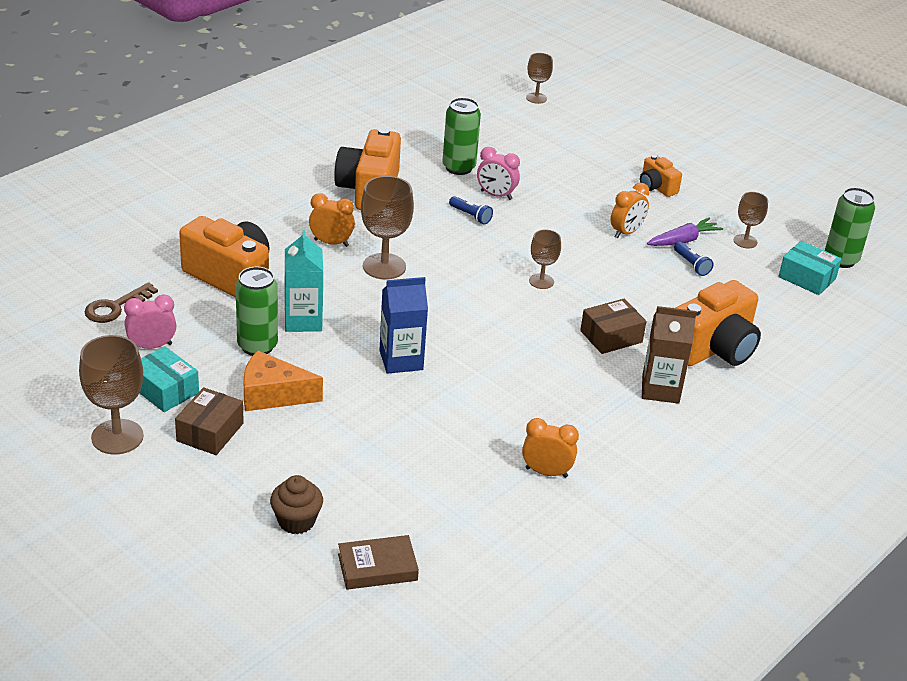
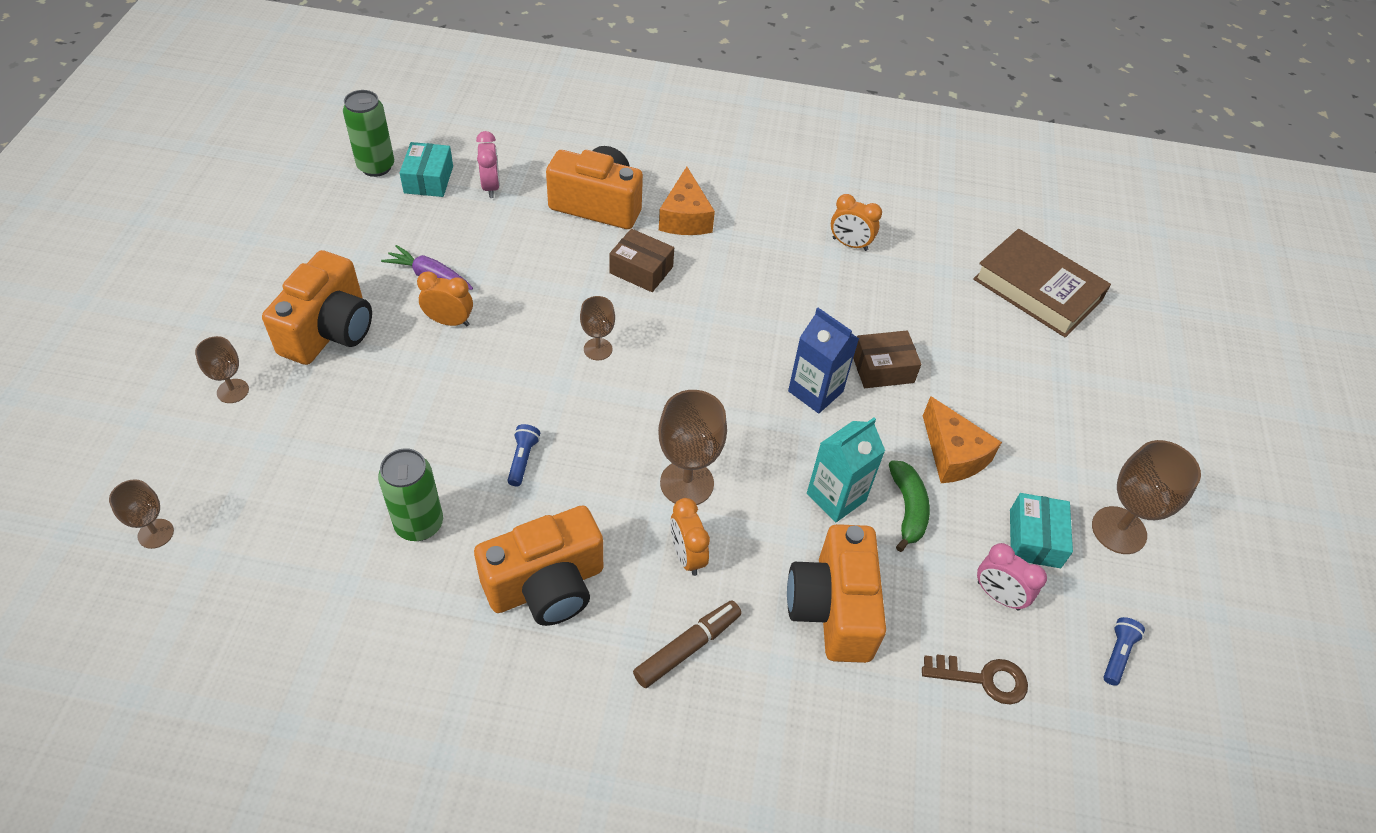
camera: 125 degrees left, 15 degrees up
brown box [175,387,244,455] -> brown box moved to [853,330,921,388]
green can [236,267,278,356] -> green banana [889,460,930,552]
brown cupcake [270,475,323,534] -> none
brown book [338,535,419,590] -> brown book [973,229,1111,338], size x1.81
pink clock [477,147,520,200] -> pink clock moved to [476,131,500,198]
orange clock [522,418,579,478] -> orange clock turned 45 degrees counterclockwise [831,194,882,251]
orange camera [640,155,682,197] -> orange camera [262,250,372,365], size x1.91
brown carton [642,306,697,404] -> orange cheese [659,167,715,235]
blue flashlight [674,242,713,276] -> blue flashlight moved to [1103,617,1145,686]
brown goblet [734,192,768,248] -> brown goblet moved to [195,336,249,403]
none -> brown marker [633,601,742,688]

